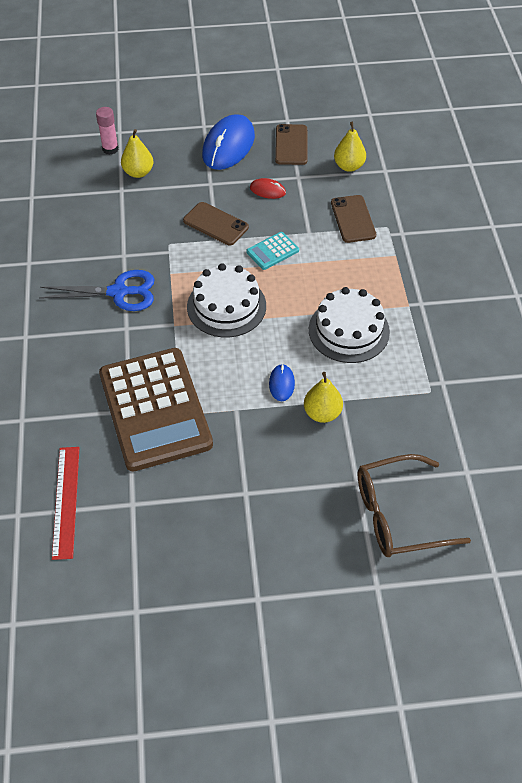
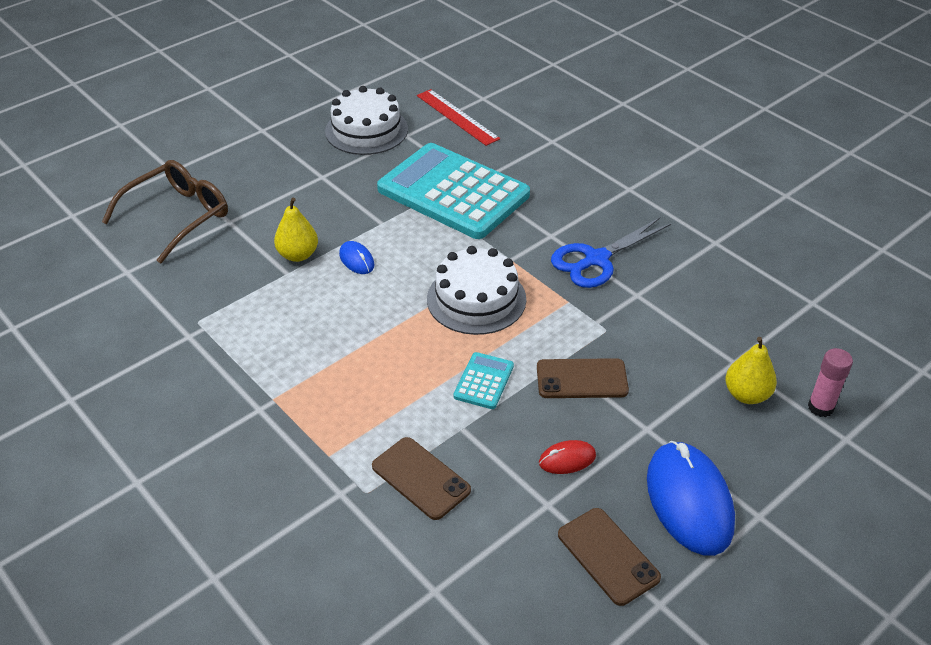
camera: 145 degrees right, 10 degrees down
brown calculator [99,348,213,472] -> turquoise calculator [377,143,530,239]
white cake [309,287,390,363] -> white cake moved to [325,86,408,155]
yellow pear [334,122,366,172] -> none

